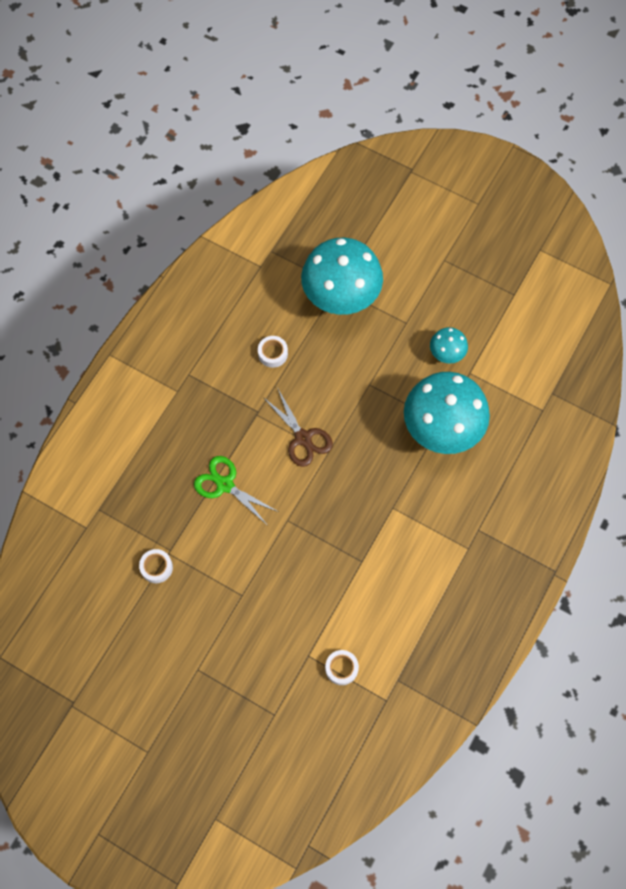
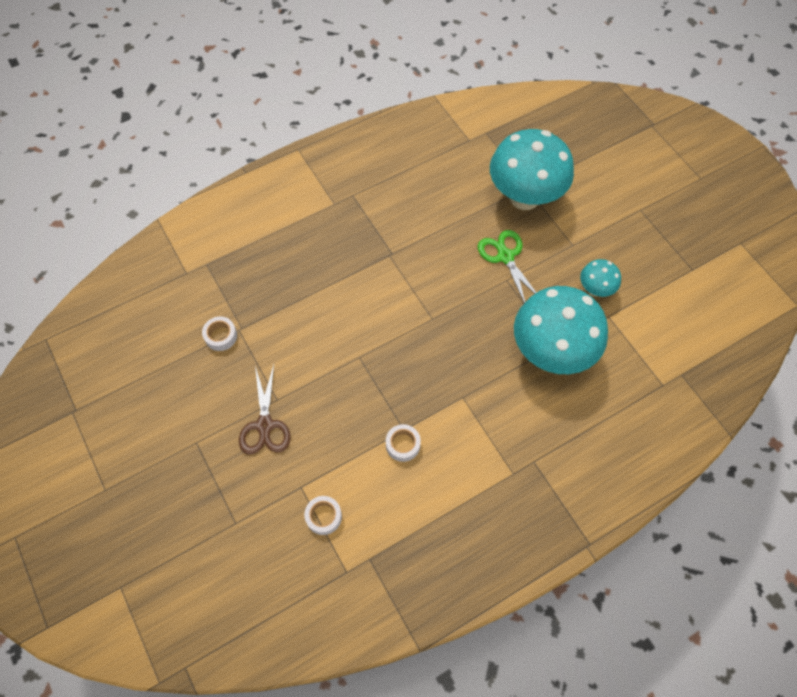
camera: 30 degrees right, 5 degrees down
green scissors [194,456,279,525] -> green scissors moved to [478,230,536,303]
white tape [258,336,288,368] -> white tape moved to [386,424,421,462]
brown scissors [263,387,333,467] -> brown scissors moved to [239,365,291,455]

